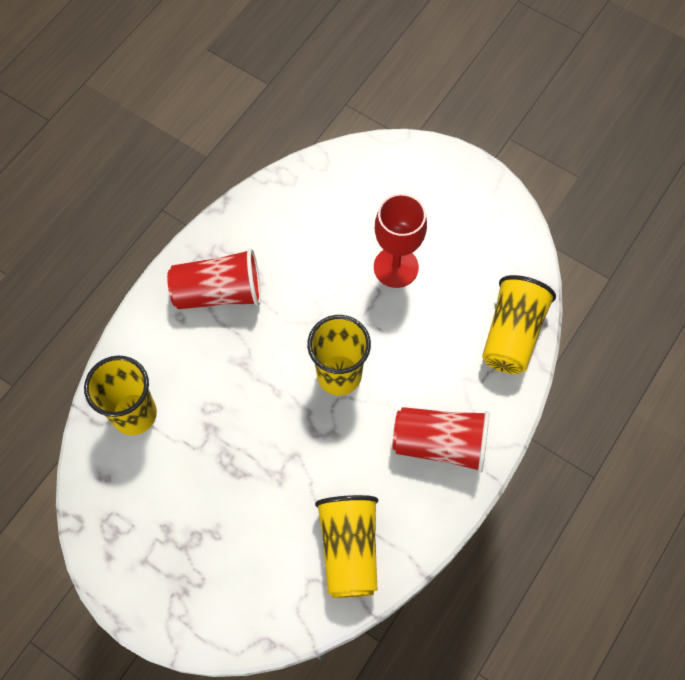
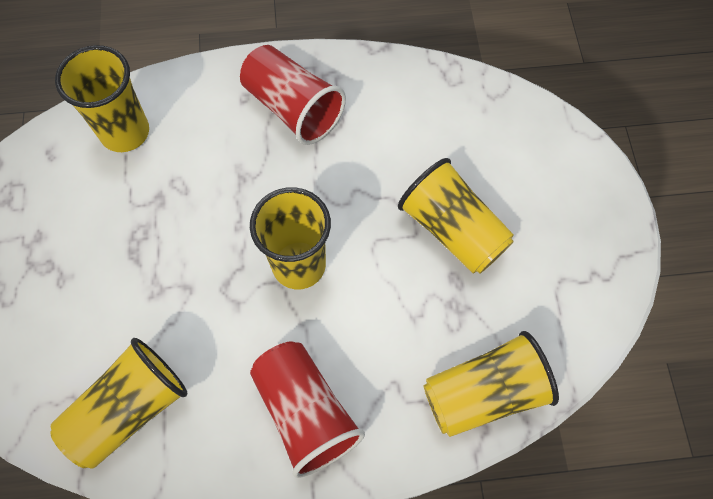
camera: 50 degrees right, 0 degrees up
red goblet [374,194,427,288] -> yellow cup [398,158,514,274]

